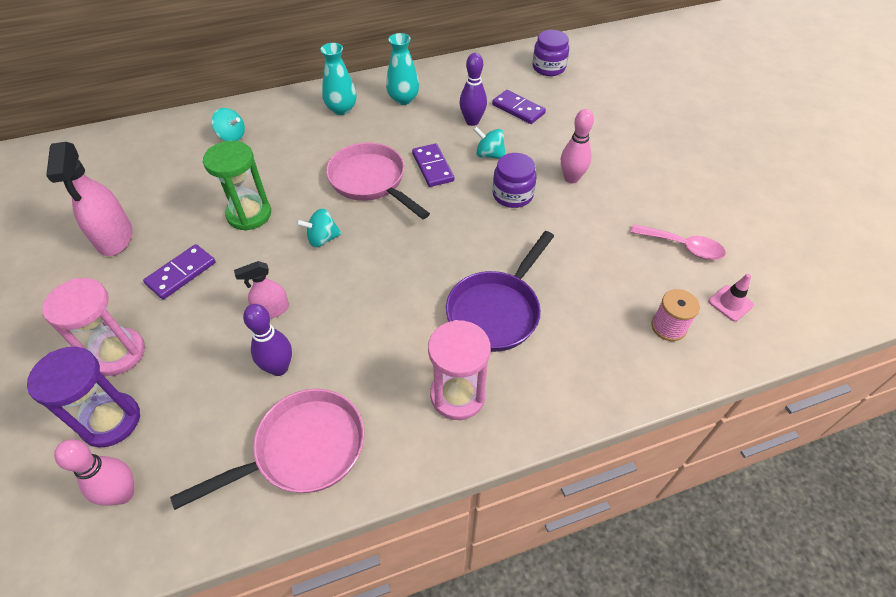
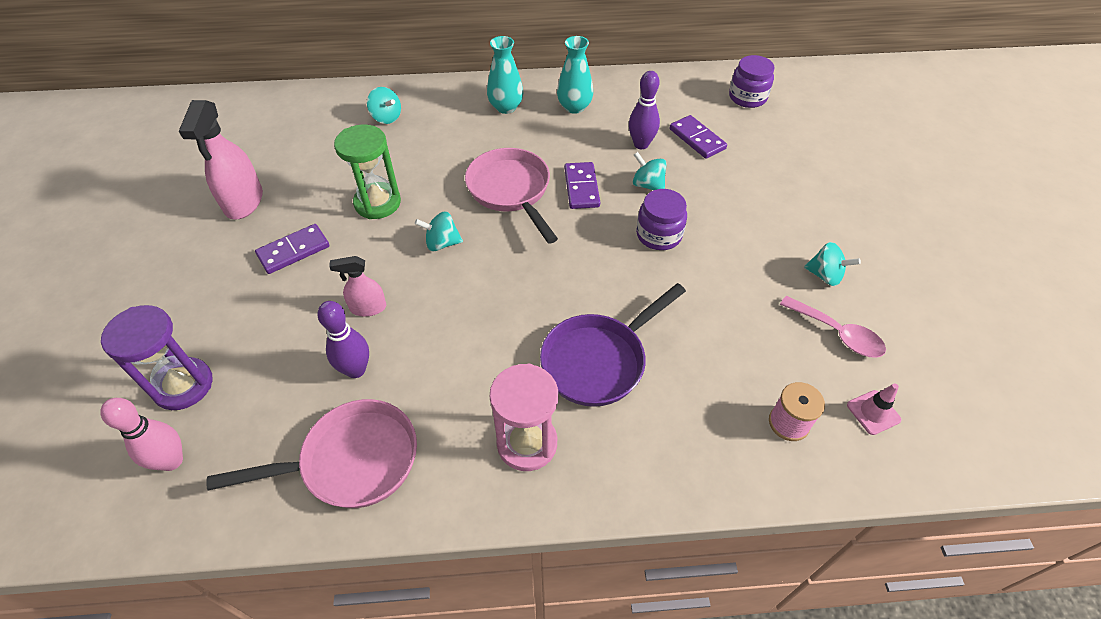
camera: 15 degrees right, 0 degrees up
pink hourglass [42,278,145,376] -> none
pink bowling pin [561,109,594,183] -> none
none -> turquoise spinning top [804,242,861,286]

